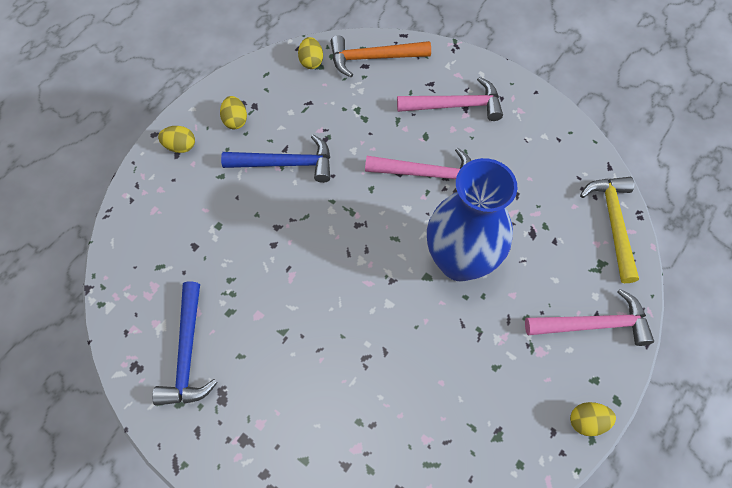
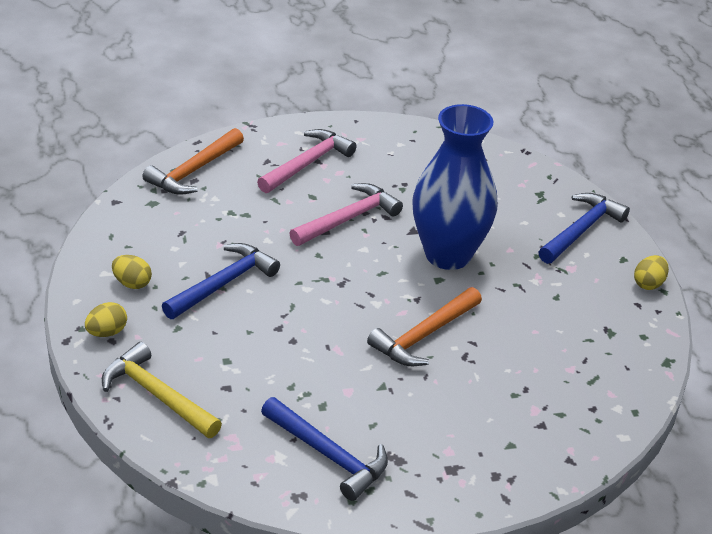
camera: 50 degrees left, 25 degrees down
yellow egg [298,37,323,69] -> none
pink hammer [525,289,654,346] -> blue hammer [539,193,630,264]
yellow hammer [580,177,639,283] -> yellow hammer moved to [102,342,222,438]
none -> orange hammer [367,287,482,366]

